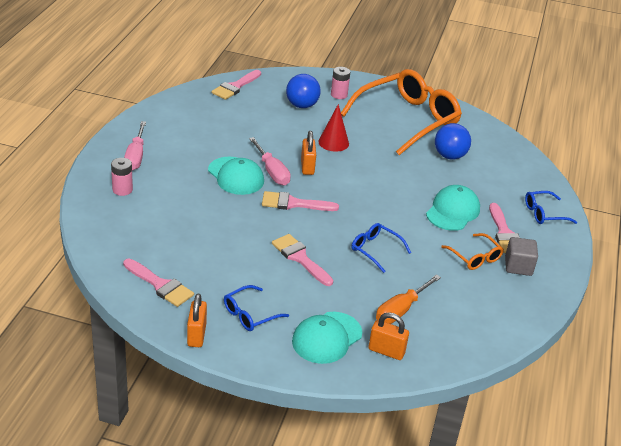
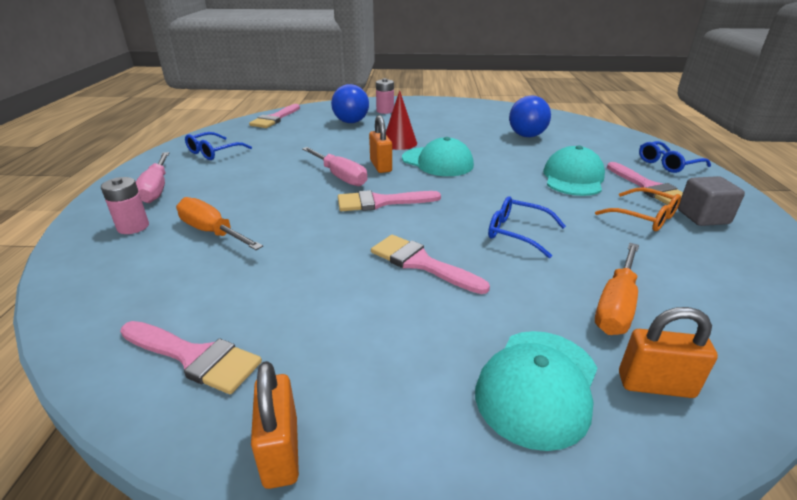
camera: 10 degrees left, 5 degrees down
turquoise cap [208,157,264,195] -> turquoise cap moved to [402,137,474,176]
blue glasses [224,285,289,331] -> blue glasses moved to [185,132,252,160]
orange glasses [341,69,462,155] -> none
none -> orange screwdriver [176,197,263,250]

